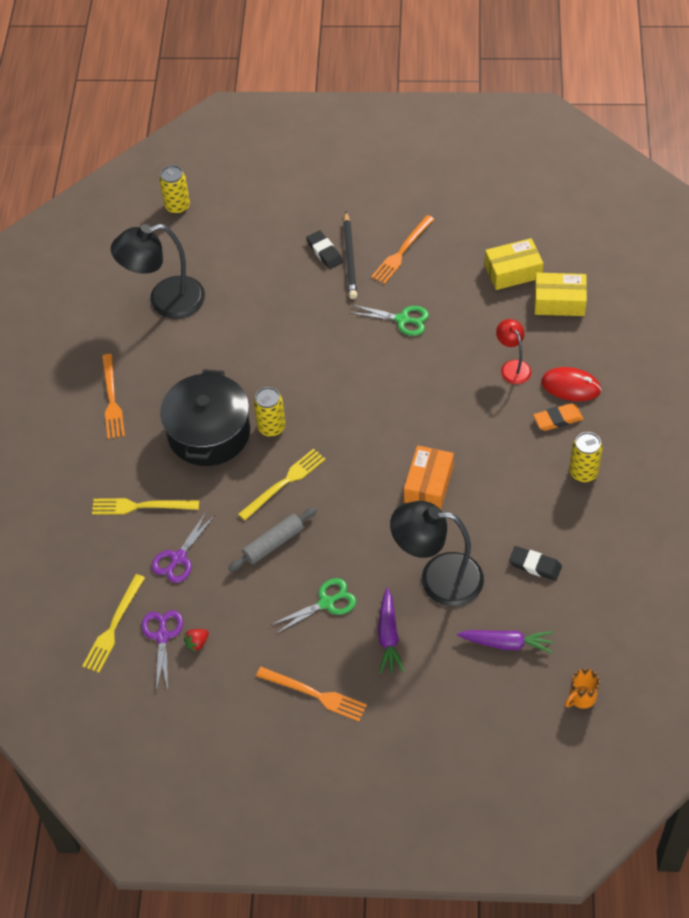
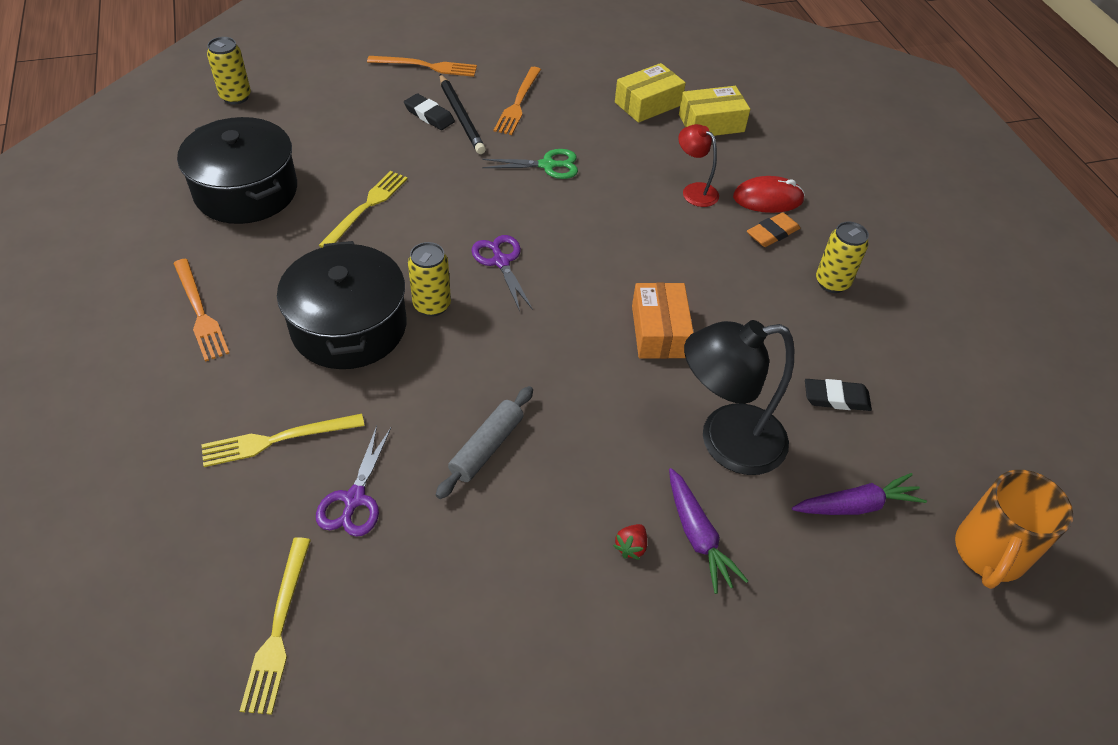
camera: 25 degrees left, 5 degrees down
black lamp [111,224,205,319] -> black pot [177,117,297,224]
purple scissors [141,610,183,691] -> purple scissors moved to [471,235,533,311]
red strawberry [184,629,209,652] -> red strawberry moved to [613,524,647,560]
yellow fork [238,449,326,521] -> yellow fork moved to [318,171,408,248]
orange fork [256,667,367,721] -> orange fork moved to [367,56,477,77]
green scissors [271,578,357,634] -> none
orange mug [565,669,600,709] -> orange mug [955,470,1073,589], size x1.86

